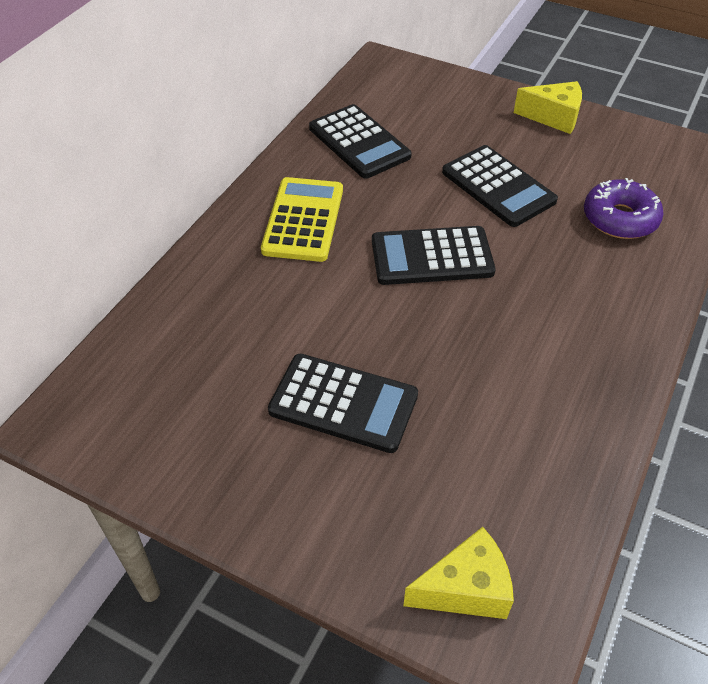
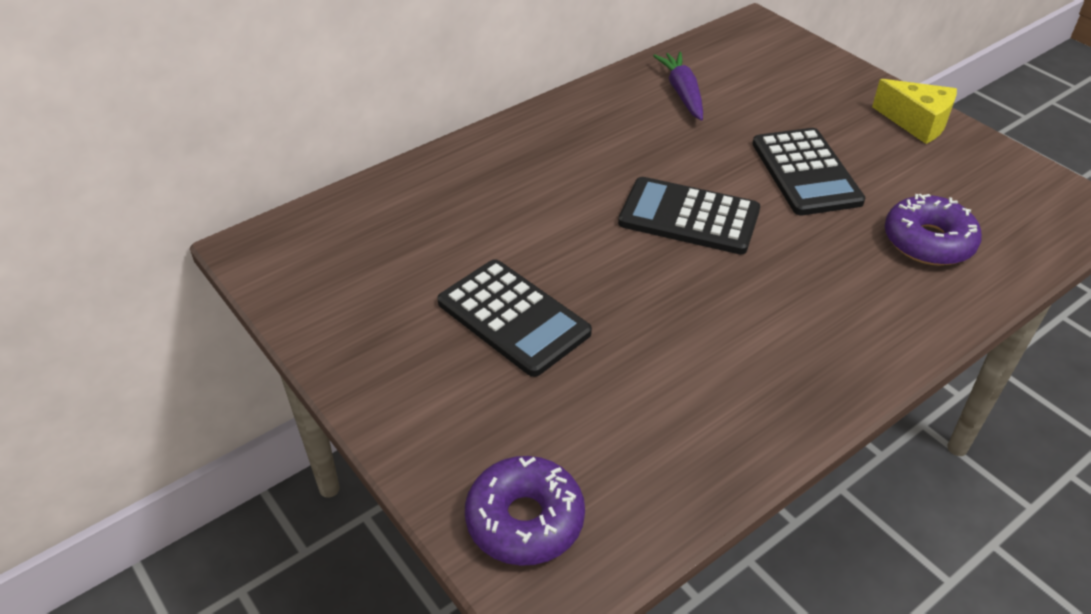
camera: 25 degrees right, 5 degrees down
yellow calculator [261,177,343,262] -> none
black calculator [309,104,412,179] -> purple carrot [653,52,703,121]
yellow cheese [403,527,514,619] -> purple donut [465,456,585,566]

